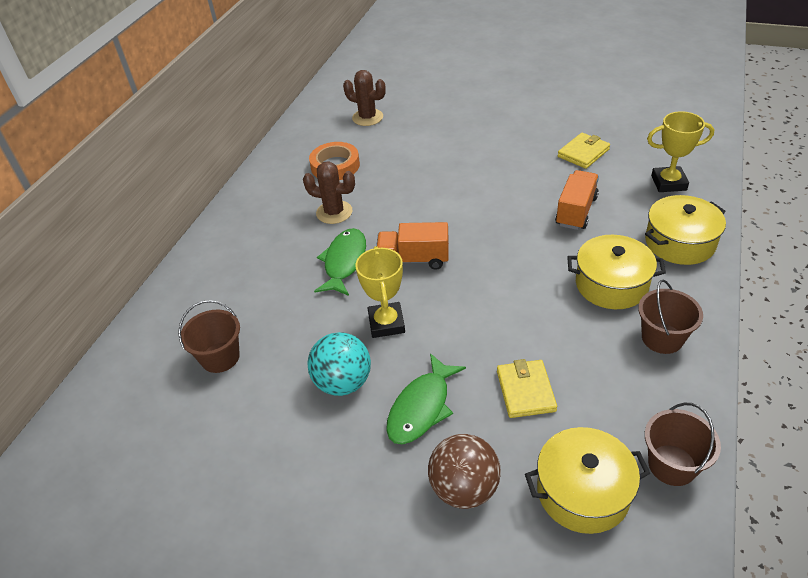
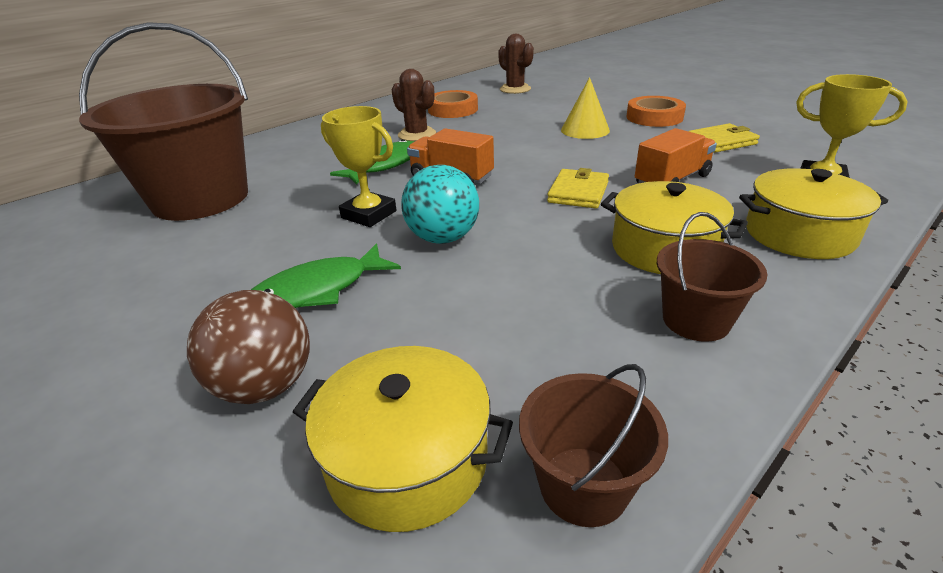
camera: 25 degrees right, 10 degrees down
brown bucket [178,300,240,373] -> brown bucket [79,22,248,221], size x2.18
turquoise ball [307,332,371,396] -> turquoise ball moved to [401,165,479,244]
yellow trophy [355,246,405,338] -> yellow trophy turned 75 degrees counterclockwise [321,106,396,227]
yellow wallet [497,359,557,418] -> yellow wallet moved to [547,168,609,208]
none -> yellow cone [561,77,610,139]
none -> orange tape [626,96,686,127]

